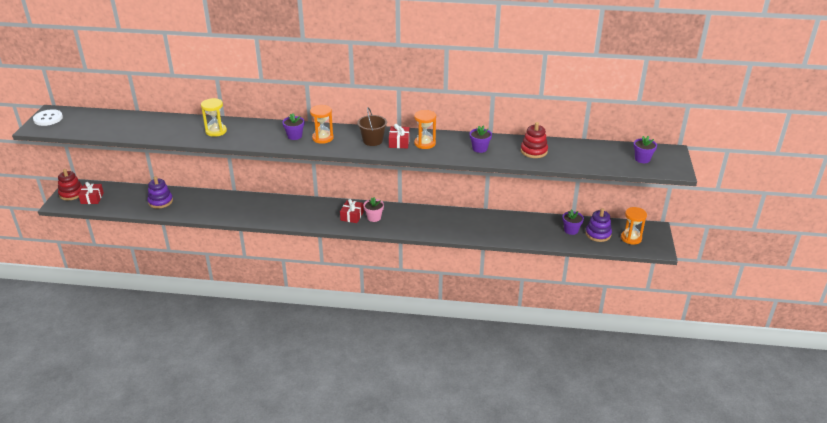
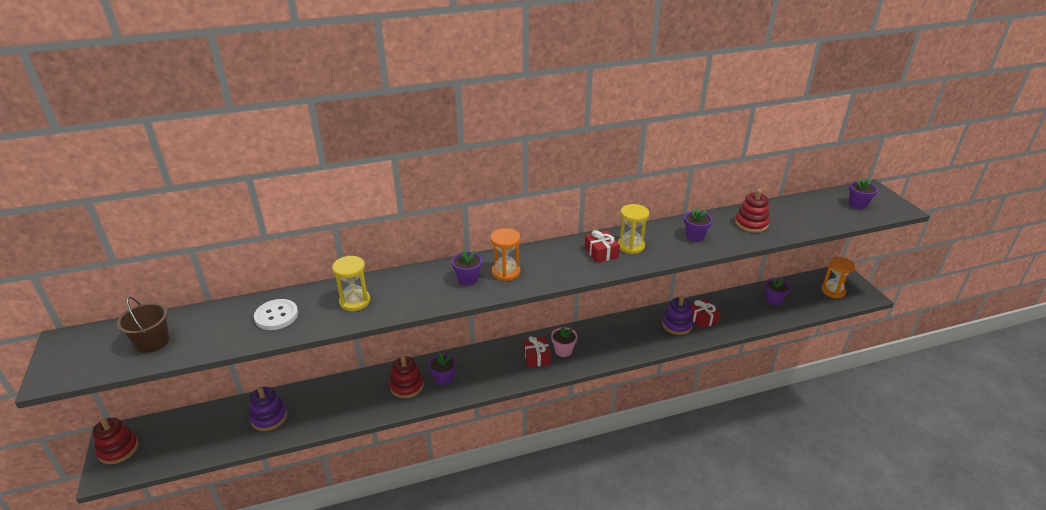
camera: 25 degrees left, 0 degrees up
white button [33,109,63,126] -> white button moved to [254,299,298,330]
red gift [78,182,104,204] -> red gift moved to [691,298,721,329]
brown bucket [357,107,387,146] -> brown bucket moved to [117,297,169,353]
orange hourglass [414,110,436,149] -> yellow hourglass [618,204,649,254]
purple stacking toy [586,208,612,242] -> purple stacking toy moved to [662,296,693,335]
none -> red stacking toy [389,356,424,398]
none -> purple flower pot [429,353,456,385]

